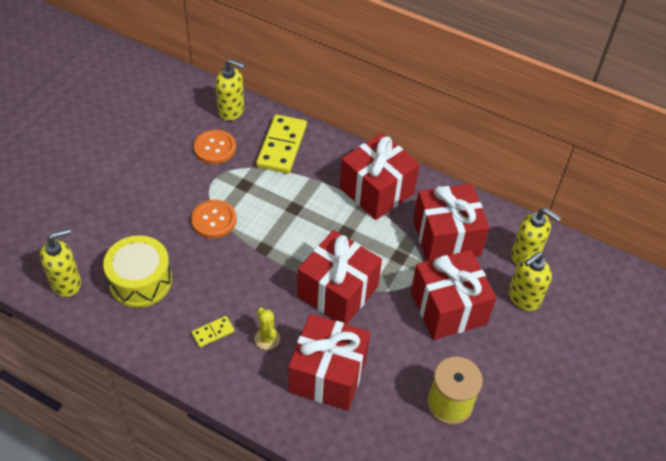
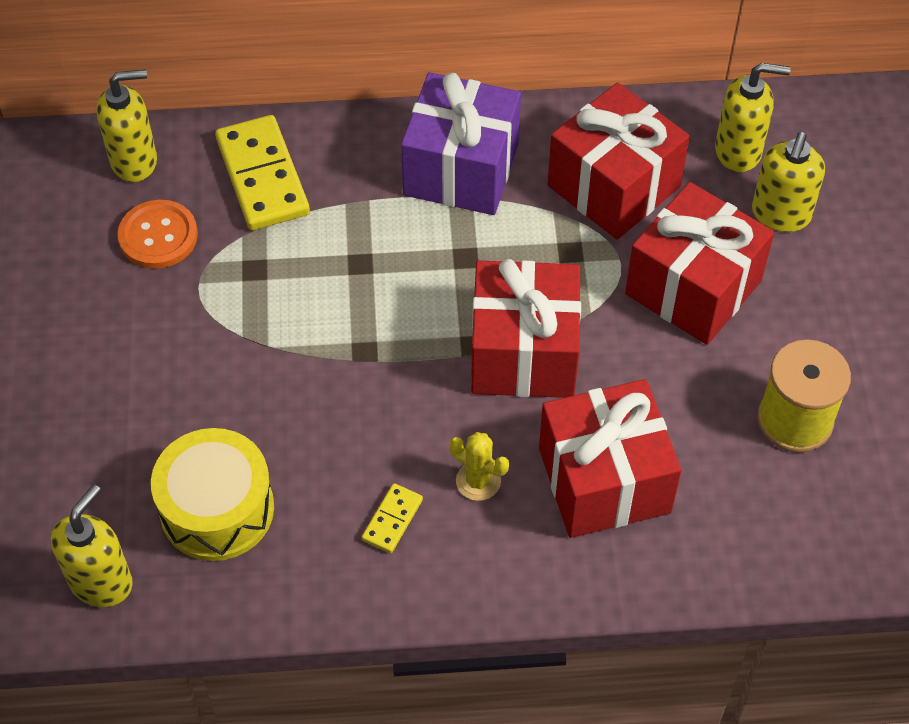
camera: 30 degrees left, 5 degrees up
orange button [191,200,237,238] -> none
red gift [340,133,420,220] -> purple gift [401,72,521,215]

